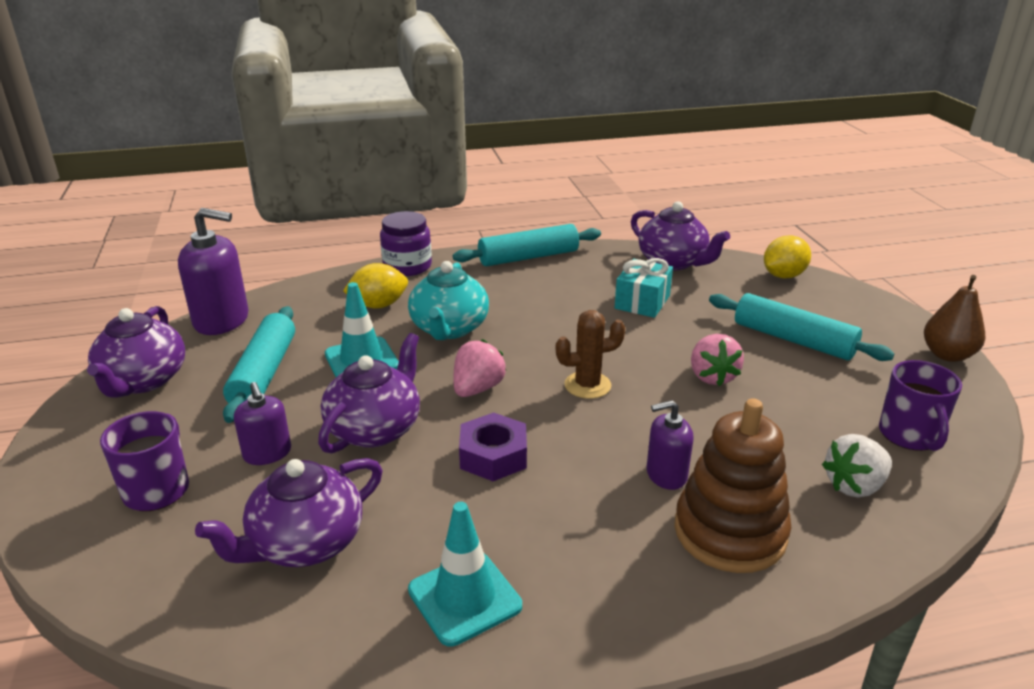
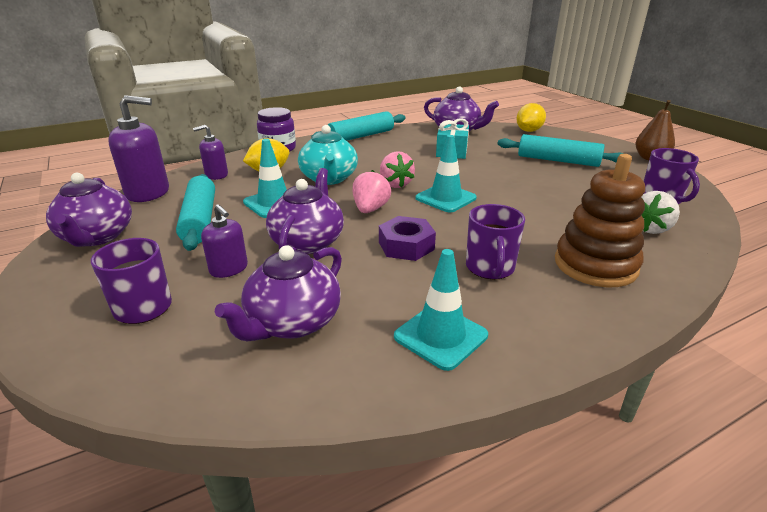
camera: 15 degrees left, 0 degrees up
brown cactus [556,310,625,399] -> turquoise traffic cone [415,135,477,212]
purple soap dispenser [646,400,694,490] -> purple soap dispenser moved to [193,125,228,180]
pink strawberry [691,334,744,386] -> pink strawberry moved to [380,151,415,188]
none -> purple mug [466,204,525,279]

